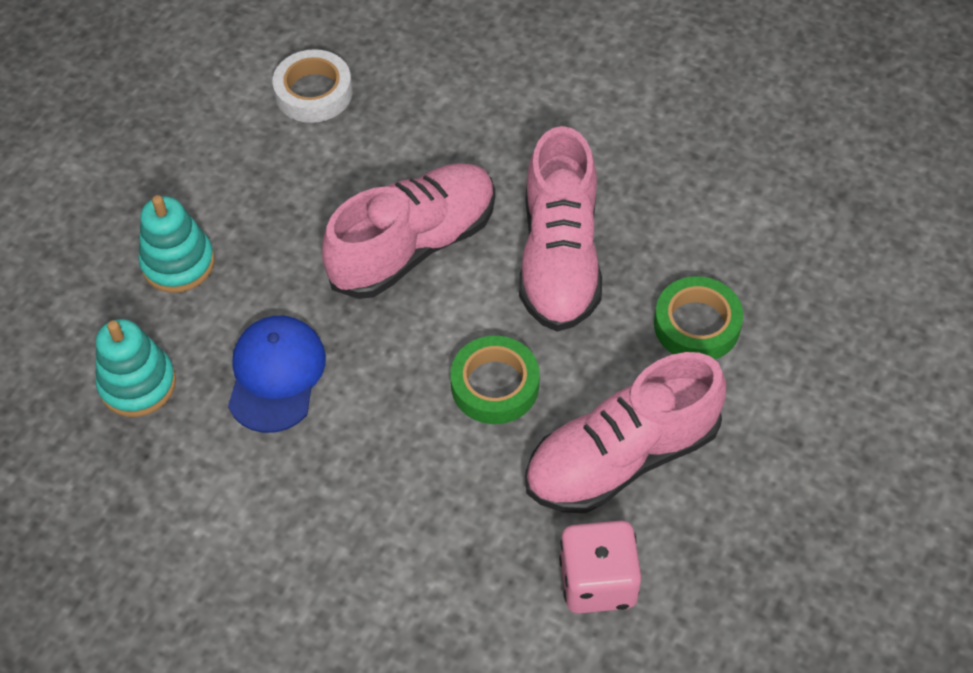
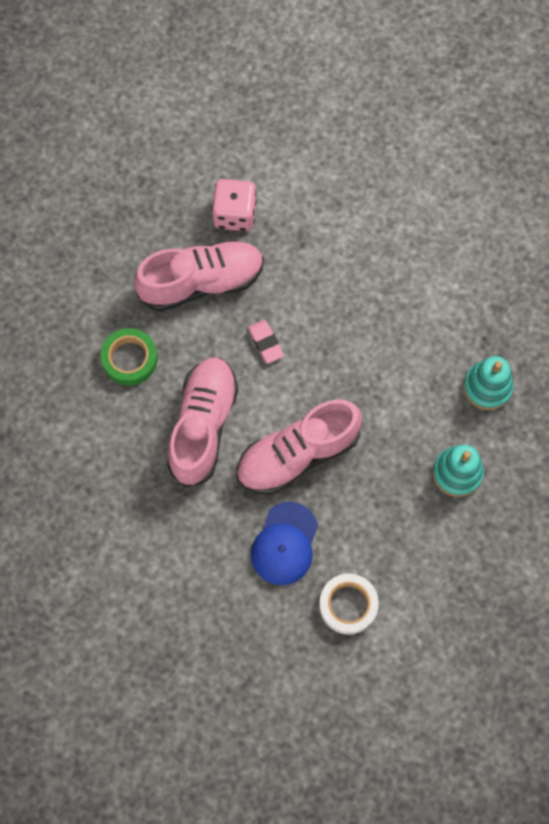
camera: 170 degrees left, 15 degrees up
blue cap [228,316,326,433] -> blue cap moved to [251,502,318,585]
green tape [450,336,539,424] -> pink eraser [248,320,284,364]

